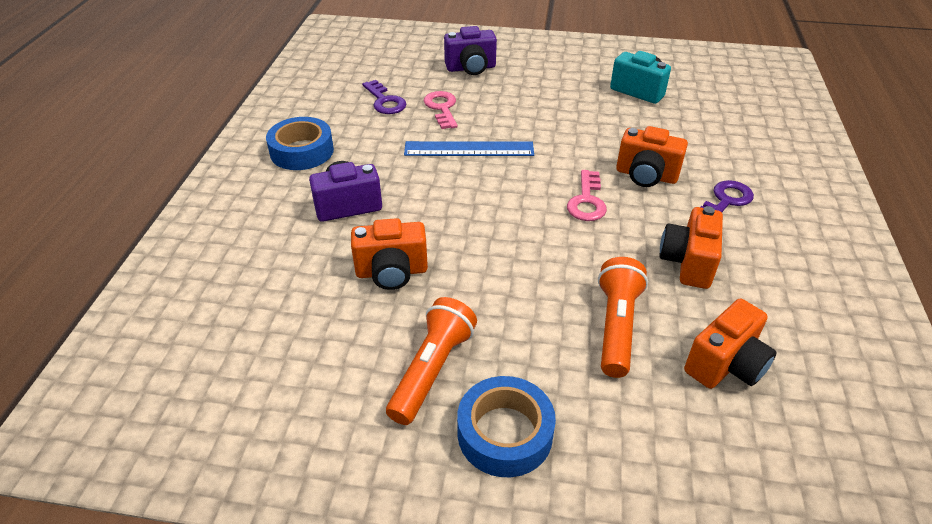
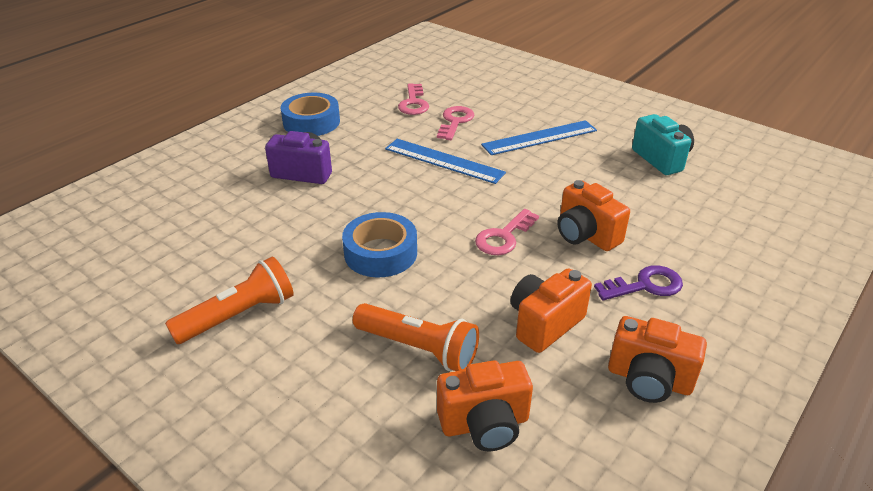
camera: 30 degrees right, 5 degrees down
orange camera [351,218,428,290] -> orange camera moved to [608,316,707,403]
purple key [362,80,406,114] -> pink key [398,83,429,115]
purple camera [444,26,497,75] -> none
blue tape [457,376,556,477] -> blue tape moved to [342,212,417,277]
orange flashlight [598,257,648,378] -> orange flashlight turned 75 degrees clockwise [353,303,479,371]
none -> blue ruler [481,120,597,155]

